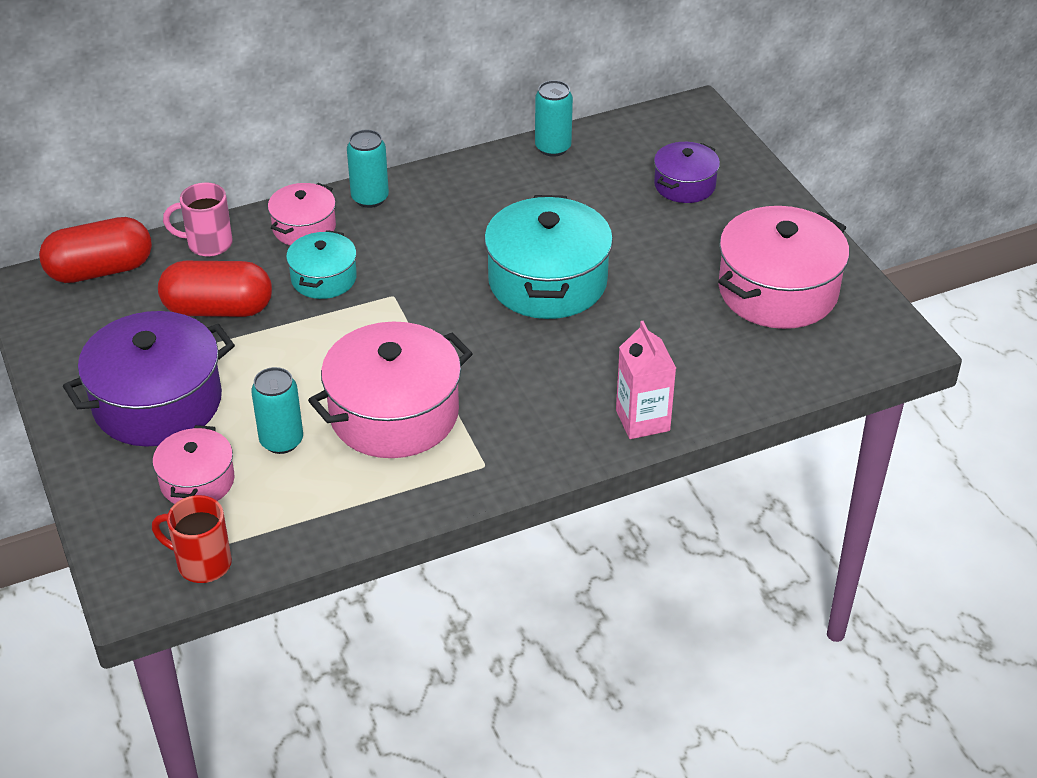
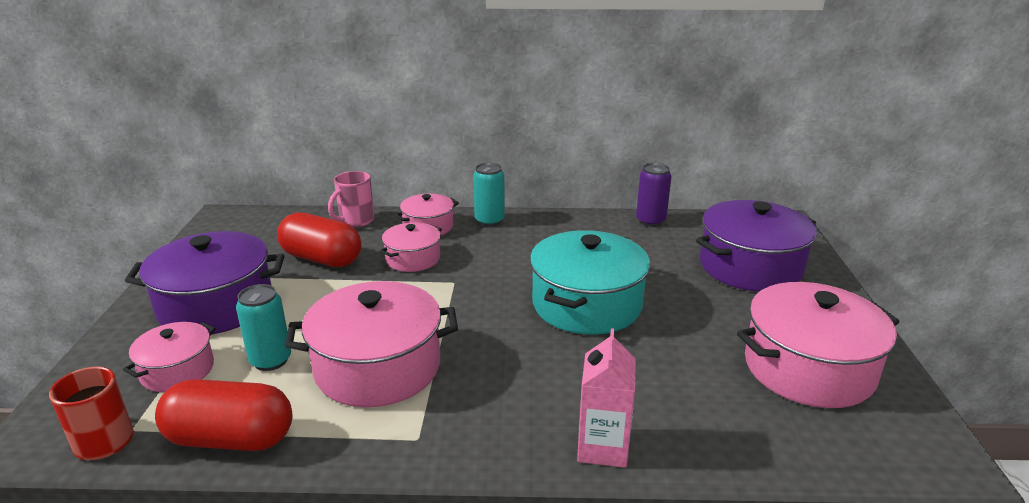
camera: 25 degrees right, 15 degrees down
red capsule [39,217,152,283] -> red capsule moved to [155,379,292,451]
pink mug [163,183,233,257] -> pink mug turned 75 degrees counterclockwise [328,171,374,227]
turquoise pot [286,230,357,299] -> pink pot [380,222,442,272]
turquoise can [535,80,573,157] -> purple can [636,163,671,227]
purple pot [654,142,720,203] -> purple pot [696,200,817,292], size x1.81

